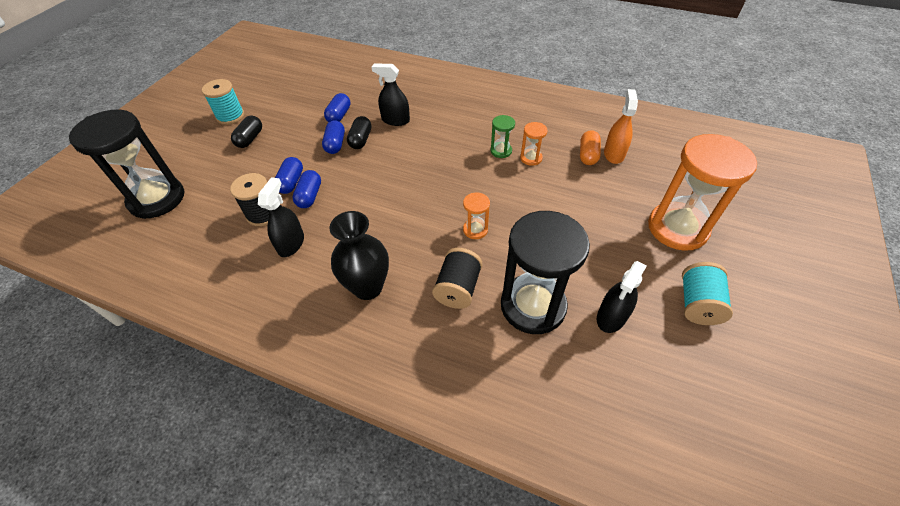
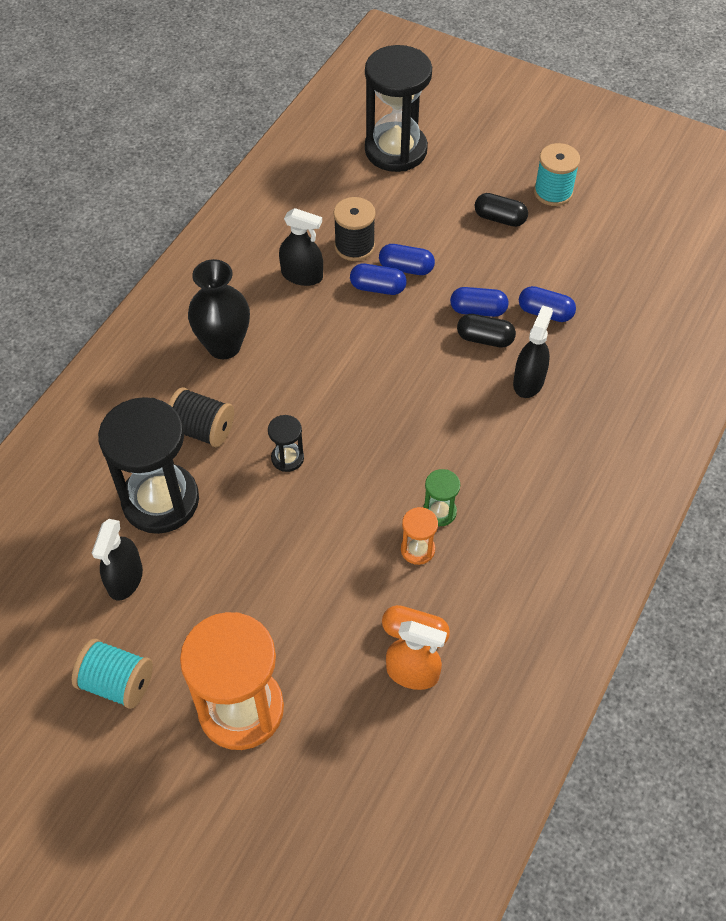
camera: 95 degrees right, 5 degrees up
orange hourglass [463,193,490,239] -> black hourglass [268,415,304,472]
black spray bottle [597,261,647,333] -> black spray bottle turned 120 degrees counterclockwise [92,519,143,601]

